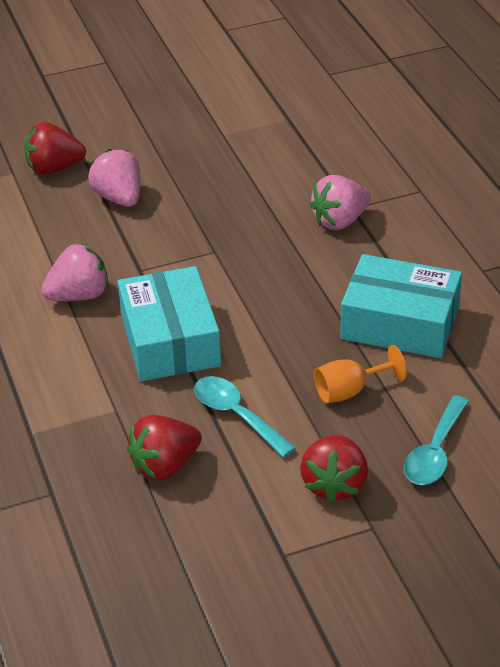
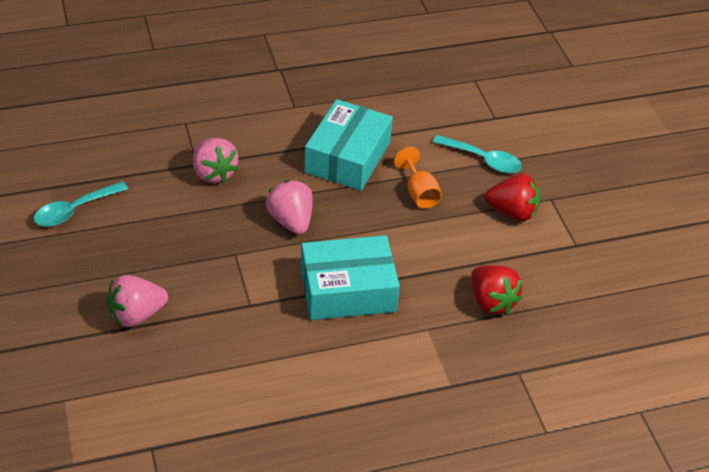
camera: 90 degrees left, 5 degrees up
red strawberry [24,122,86,175] -> none
pink strawberry [41,244,108,301] -> pink strawberry moved to [266,180,313,234]
turquoise spoon [194,376,296,457] -> turquoise spoon moved to [34,181,128,227]

